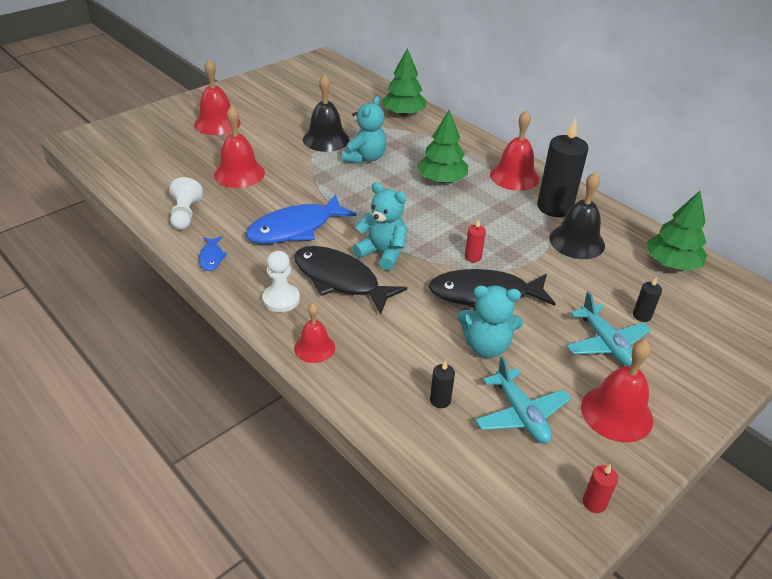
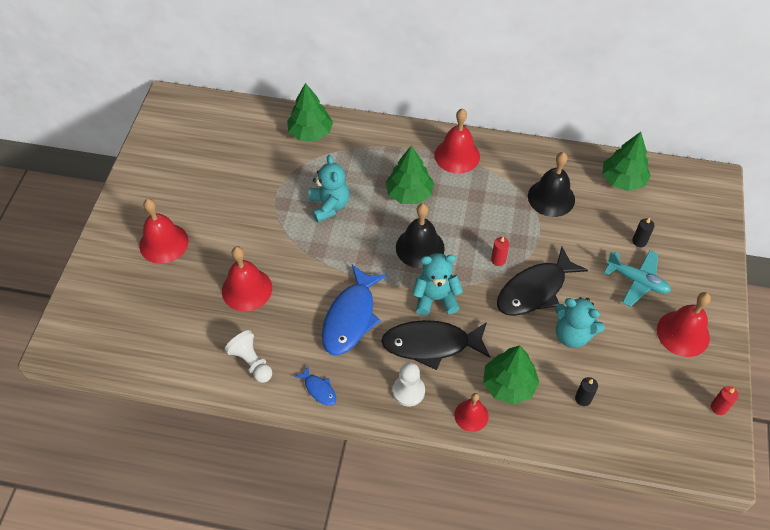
camera: 35 degrees left, 15 degrees up
black bell [303,74,349,152] -> black bell moved to [396,203,445,268]
turquoise teddy bear [458,285,523,358] -> turquoise teddy bear turned 60 degrees clockwise [555,297,605,348]
turquoise plane [475,356,571,444] -> none
black candle [537,118,589,217] -> none
none -> green tree [483,346,540,405]

